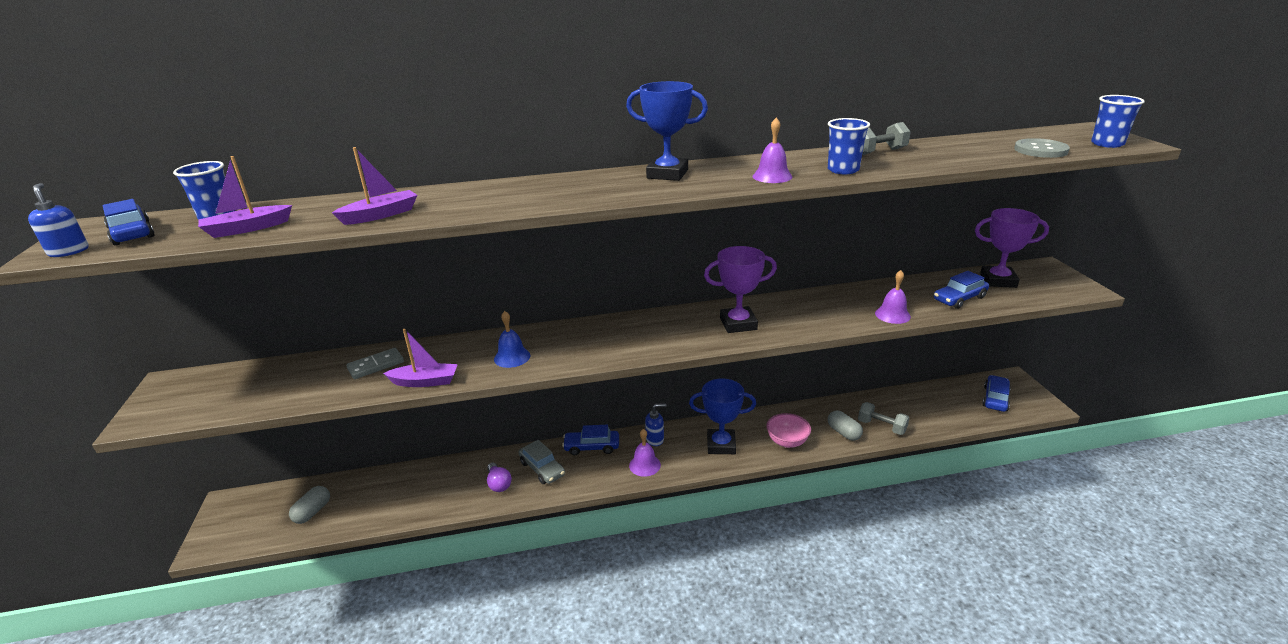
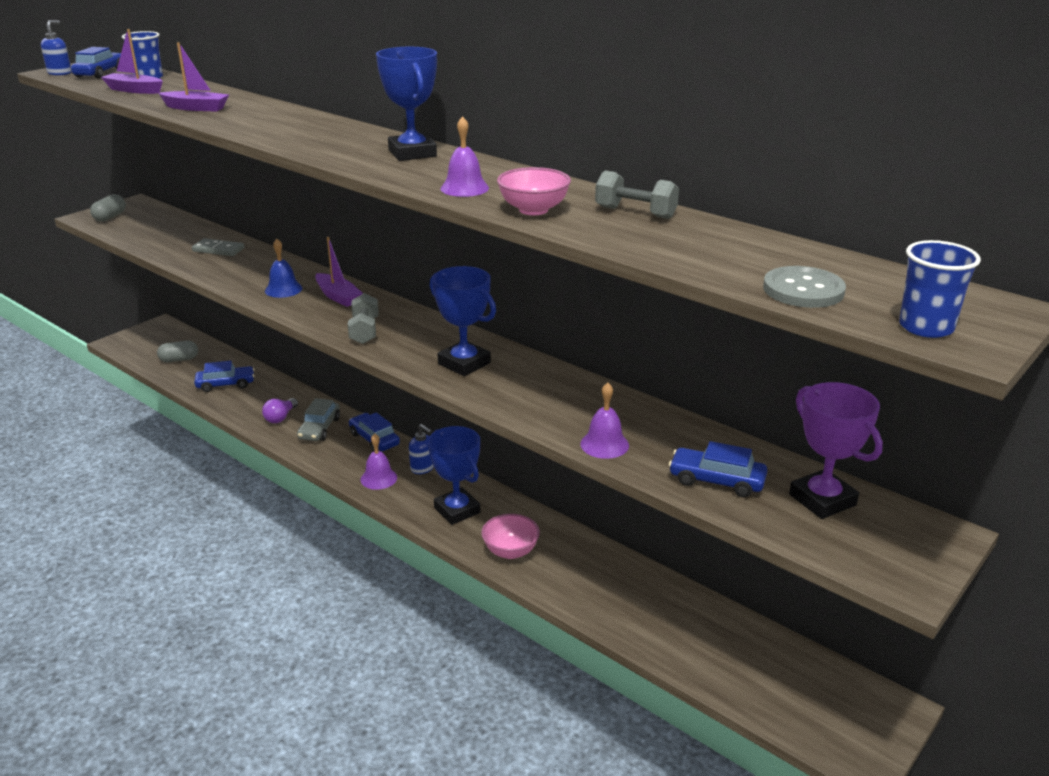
camera: 50 degrees right, 0 degrees up
purple boat [383,329,458,387] -> purple boat moved to [315,237,362,307]
purple trophy [704,246,777,333] -> blue trophy [430,266,496,376]
blue cup [828,118,870,174] -> pink bowl [497,167,571,215]
grey capsule [828,410,863,441] -> grey capsule moved to [90,194,126,222]
grey dumbbell [858,402,910,435] -> grey dumbbell moved to [348,293,379,344]
blue car [982,375,1011,412] -> blue car moved to [194,361,255,392]

